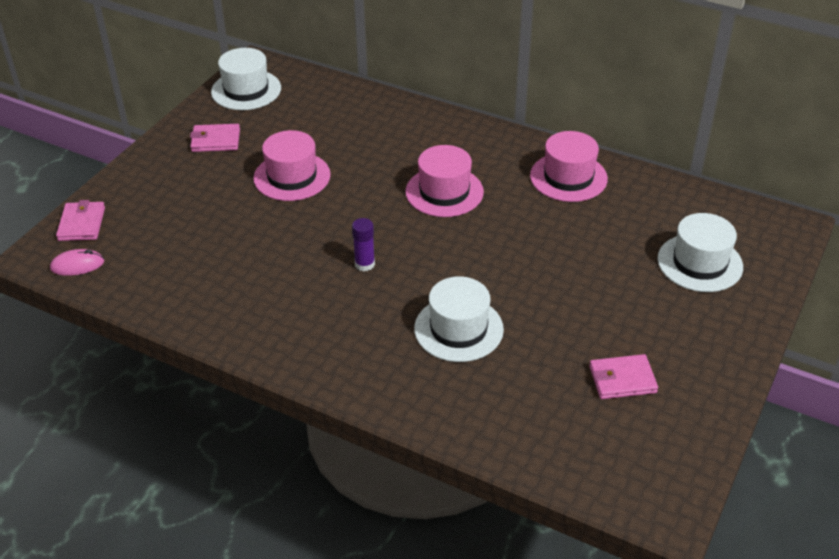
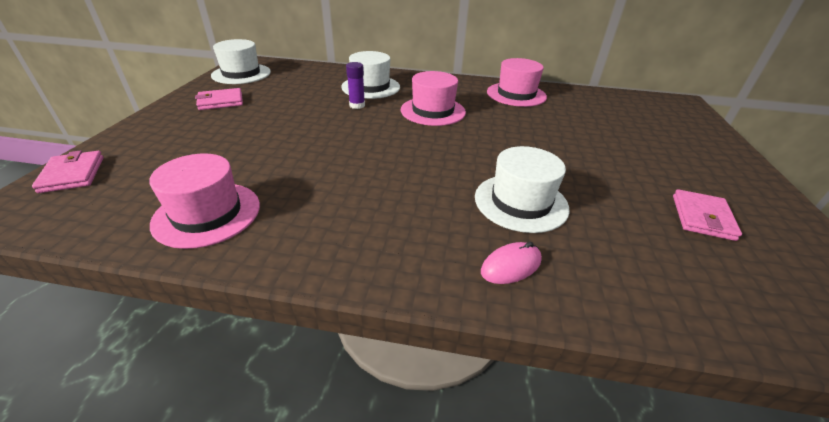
camera: 20 degrees left, 5 degrees down
pink mouse [50,249,104,276] -> pink mouse moved to [481,242,542,284]
pink hat [253,130,331,201] -> pink hat moved to [149,153,260,249]
purple glue stick [352,218,375,272] -> purple glue stick moved to [346,62,365,109]
pink wallet [589,354,658,399] -> pink wallet turned 45 degrees counterclockwise [673,189,742,241]
white hat [658,213,743,292] -> white hat moved to [341,51,400,99]

